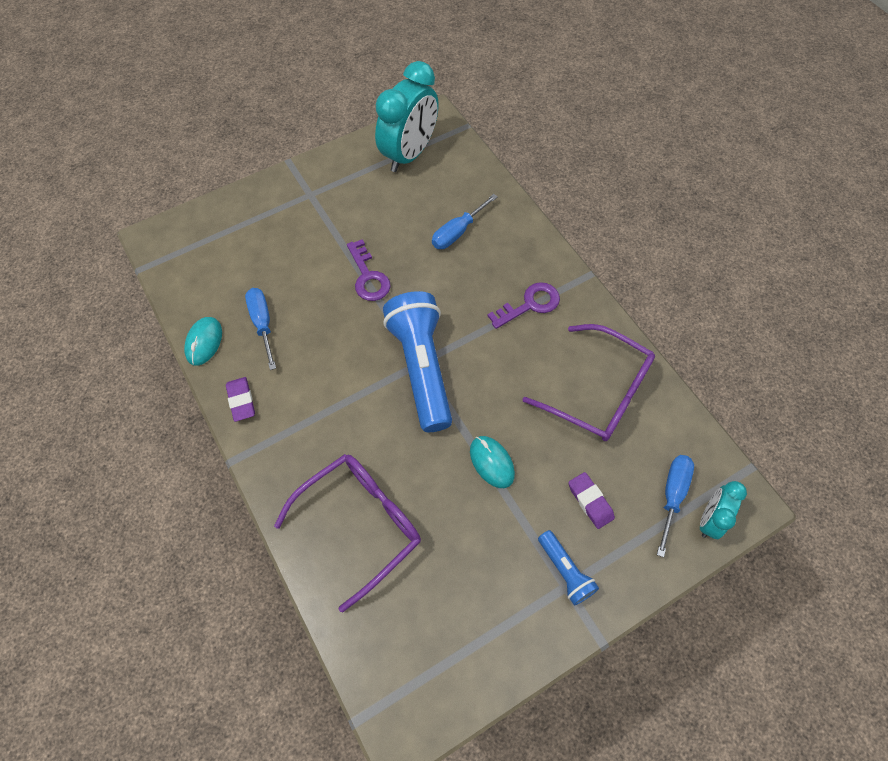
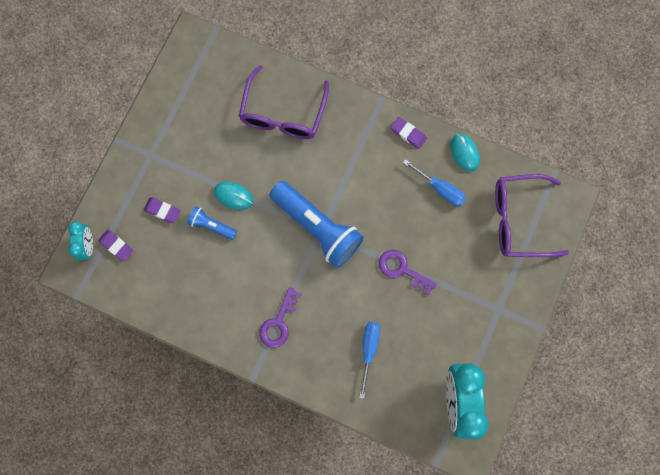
camera: 145 degrees right, 15 degrees up
purple glasses [523,324,655,441] -> purple glasses moved to [495,174,569,257]
blue flashlight [538,530,599,605] -> blue flashlight moved to [187,206,237,240]
blue screwdriver [657,455,694,557] -> purple eraser [98,229,133,262]

